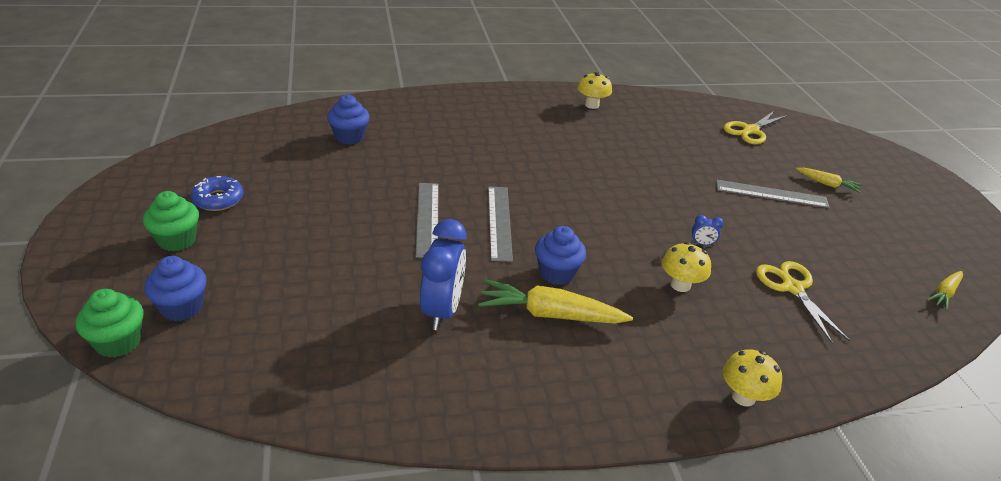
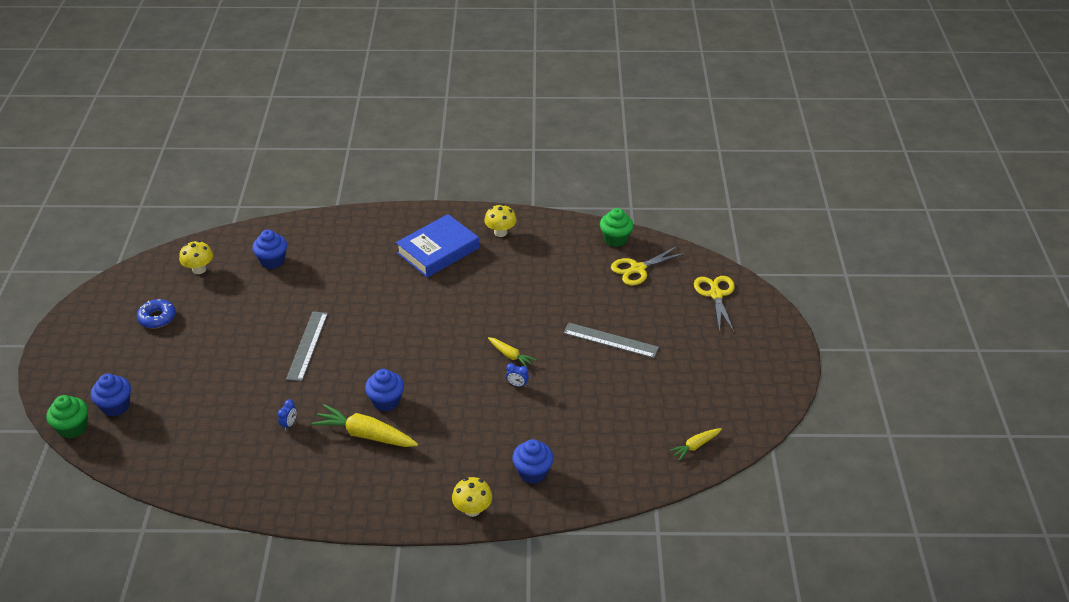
camera: 15 degrees right, 5 degrees up
green cupcake [143,191,199,252] -> green cupcake moved to [600,208,633,247]
blue clock [420,219,467,330] -> blue clock [278,399,297,431], size x0.42
grey ruler [488,187,513,262] -> none
yellow mushroom [662,242,711,292] -> yellow mushroom moved to [179,241,213,274]
yellow scissors [756,261,850,343] -> yellow scissors moved to [694,276,735,333]
yellow carrot [796,168,862,193] -> yellow carrot moved to [488,337,536,368]
none -> blue book [396,214,479,278]
none -> blue cupcake [512,439,554,484]

